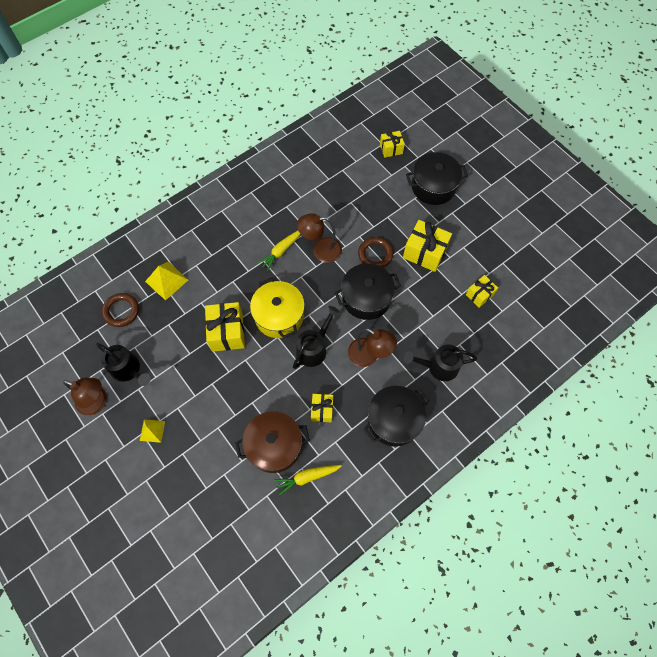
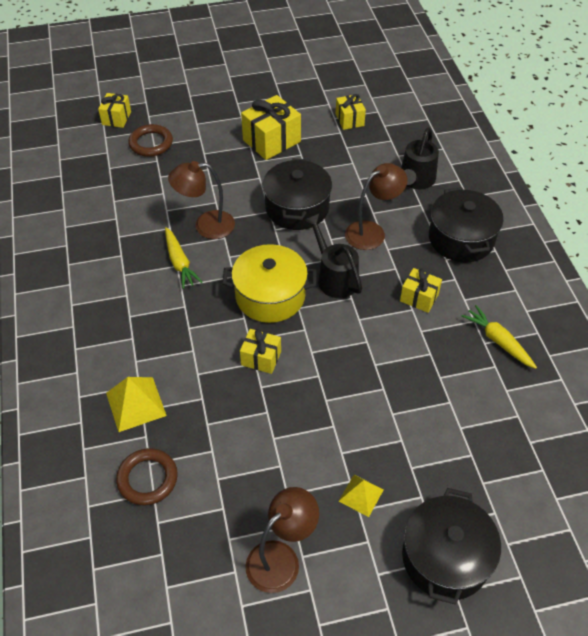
camera: 65 degrees left, 15 degrees down
black watering can [96,343,151,386] -> none
yellow gift [205,302,245,352] -> yellow gift [240,329,281,374], size x0.59
brown pot [235,411,310,473] -> none
yellow carrot [274,465,342,496] -> yellow carrot turned 135 degrees clockwise [462,305,537,369]
brown lamp [297,213,342,263] -> brown lamp turned 60 degrees clockwise [168,161,235,239]
brown ring [358,237,393,267] -> brown ring moved to [128,124,173,157]
black pot [406,152,468,205] -> black pot moved to [402,488,501,605]

